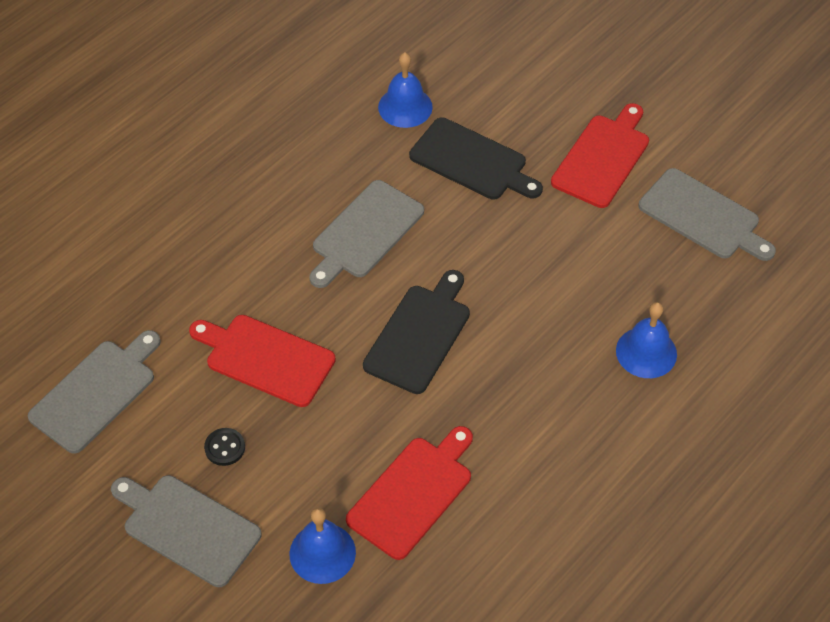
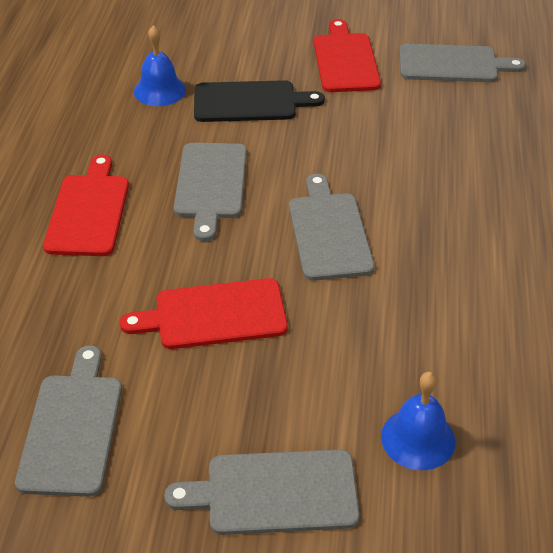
camera: 35 degrees left, 10 degrees down
black button [204,428,245,466] -> none
red cutting board [346,426,473,560] -> red cutting board moved to [43,155,129,256]
black cutting board [363,270,470,394] -> grey cutting board [289,174,375,281]
blue bell [616,302,677,378] -> none

